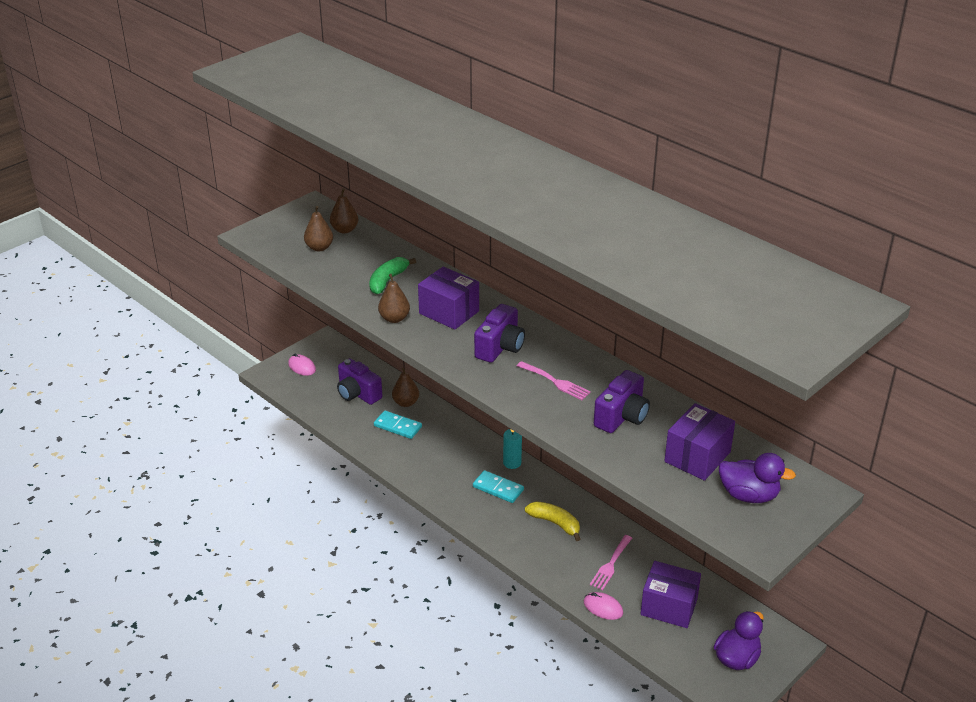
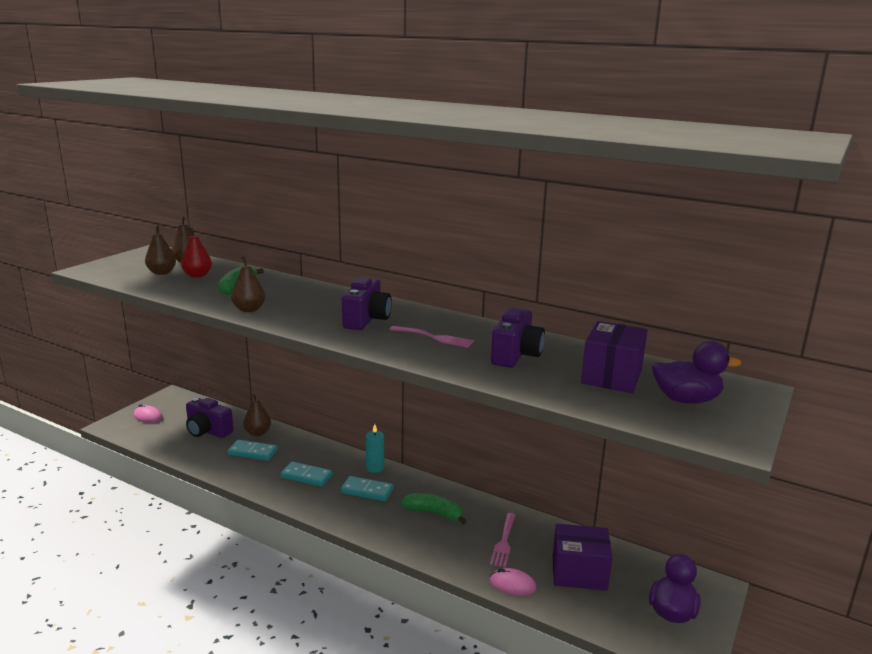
camera: 15 degrees left, 15 degrees down
purple box [418,267,479,330] -> none
yellow banana [525,501,581,541] -> green banana [401,493,467,525]
none -> red pear [181,228,212,278]
none -> turquoise domino [281,462,333,487]

